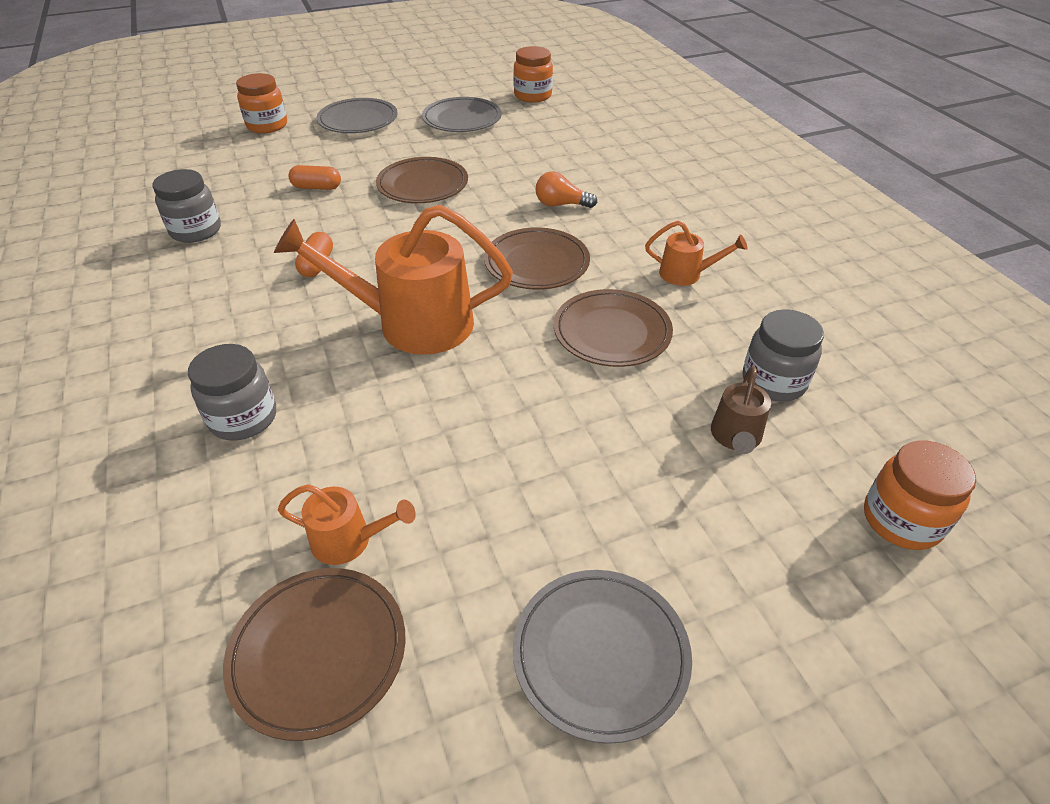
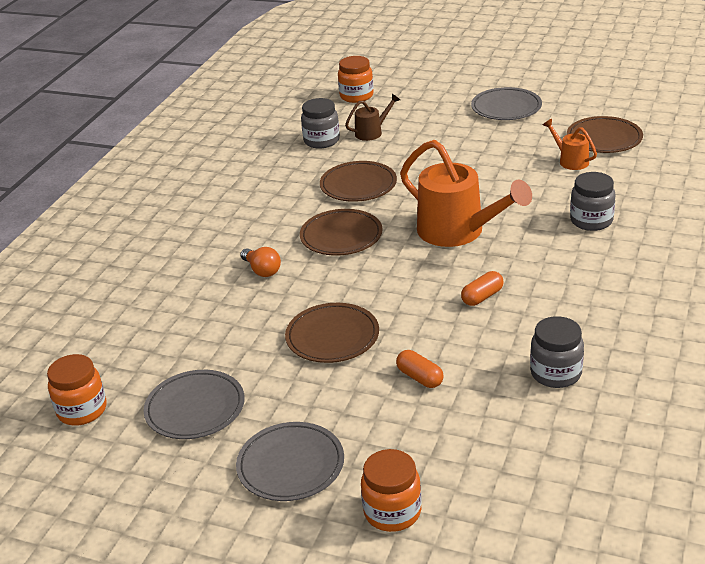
camera: 135 degrees left, 10 degrees down
orange watering can [645,221,748,286] -> none

